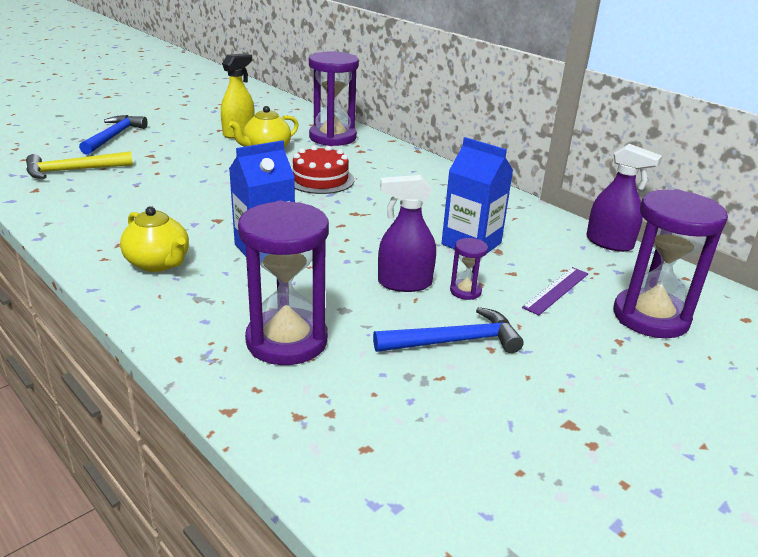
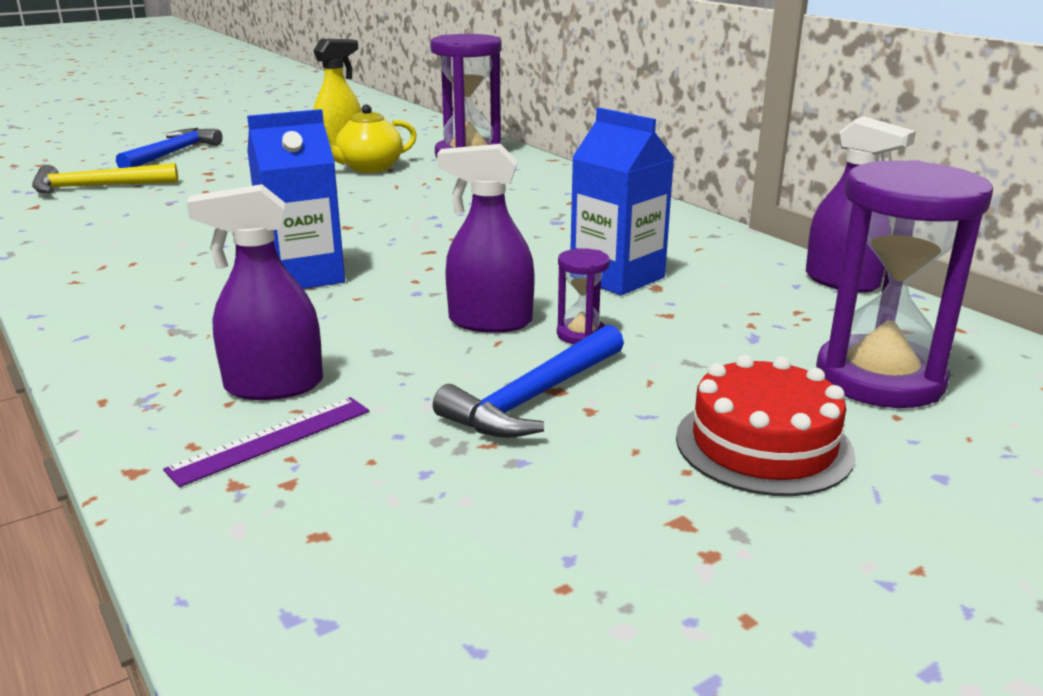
camera: 10 degrees right, 5 degrees down
yellow teapot [120,206,189,272] -> none
purple hourglass [238,201,329,365] -> purple spray bottle [187,184,323,400]
red cake [292,145,354,194] -> red cake moved to [676,355,855,496]
blue hammer [373,307,524,353] -> blue hammer turned 135 degrees clockwise [433,325,624,438]
purple ruler [522,267,588,315] -> purple ruler moved to [163,397,369,487]

